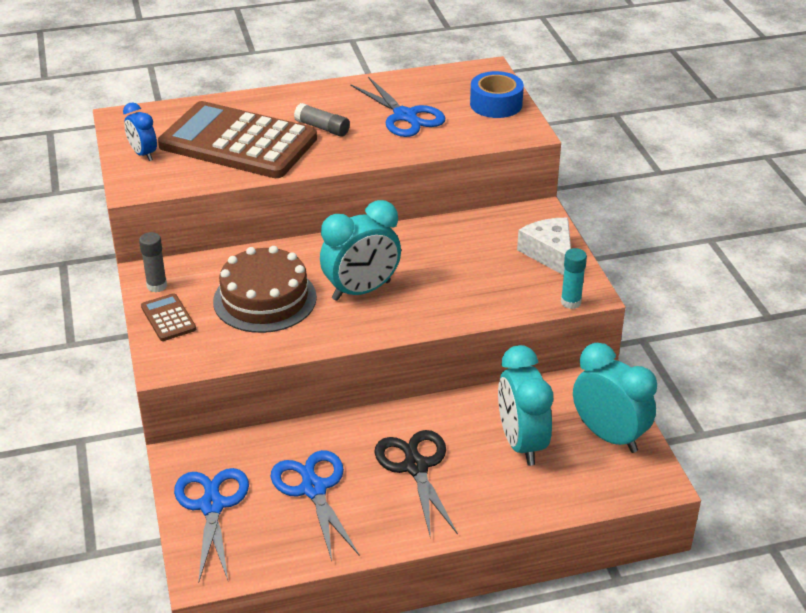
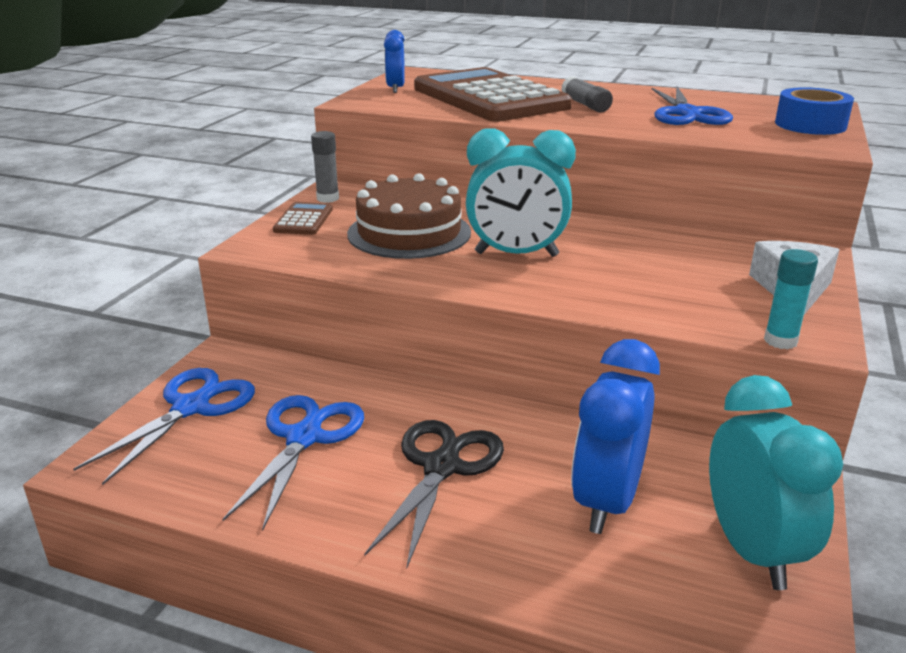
camera: 35 degrees right, 10 degrees down
turquoise clock [498,345,553,466] -> blue clock [571,339,660,534]

